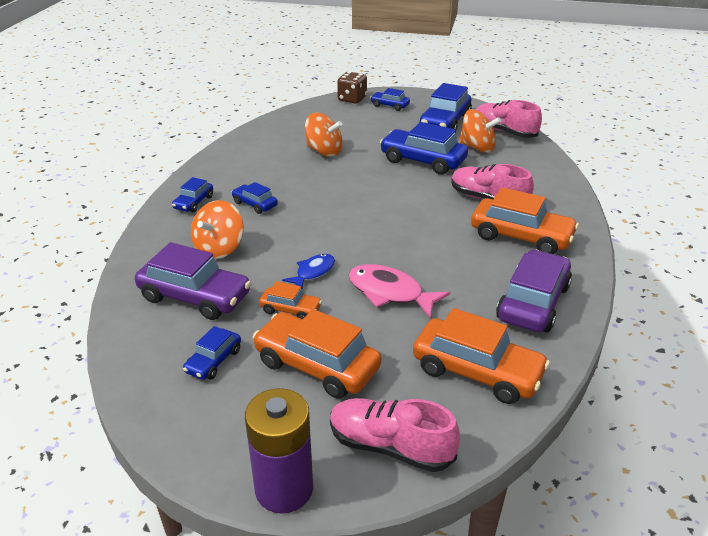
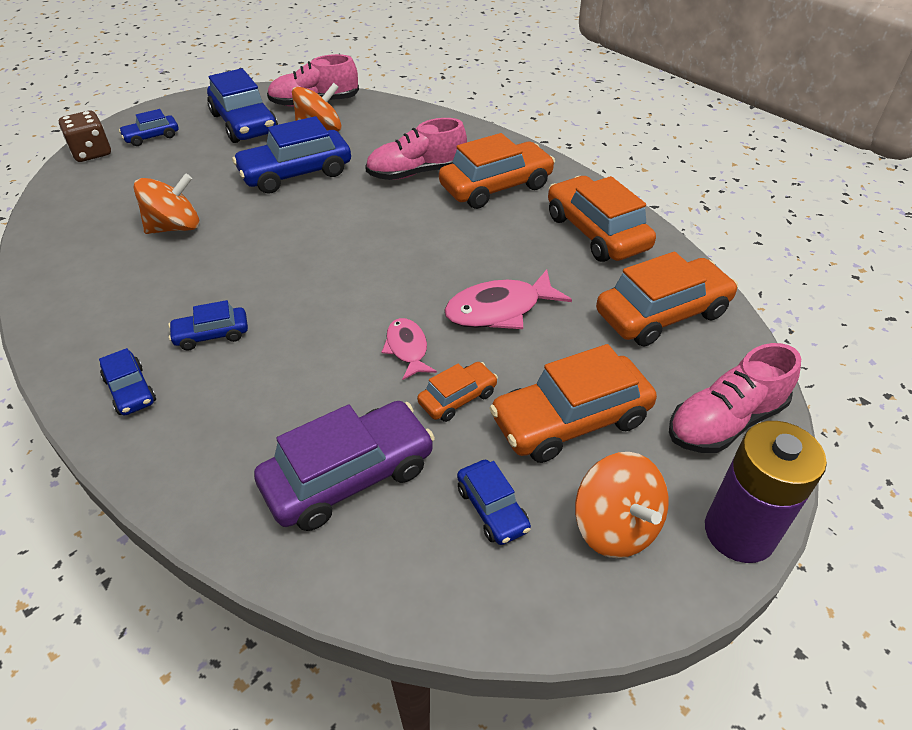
camera: 55 degrees left, 10 degrees up
orange spinning top [191,200,243,259] -> orange spinning top moved to [575,452,669,558]
blue fish [282,254,335,289] -> pink fish [382,318,437,380]
purple car [496,249,572,332] -> orange car [548,176,656,262]

